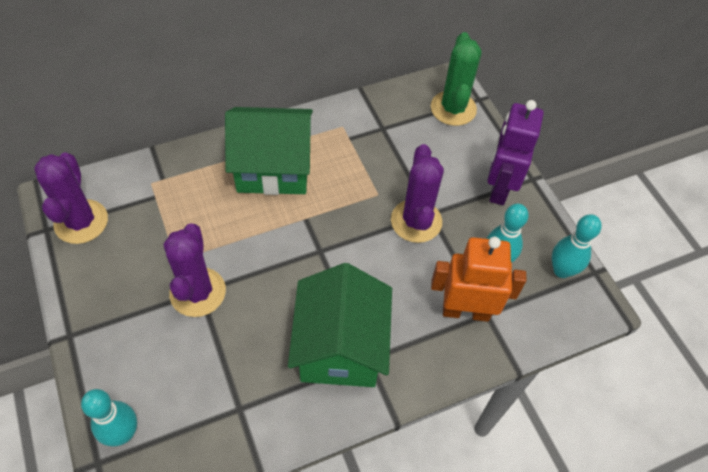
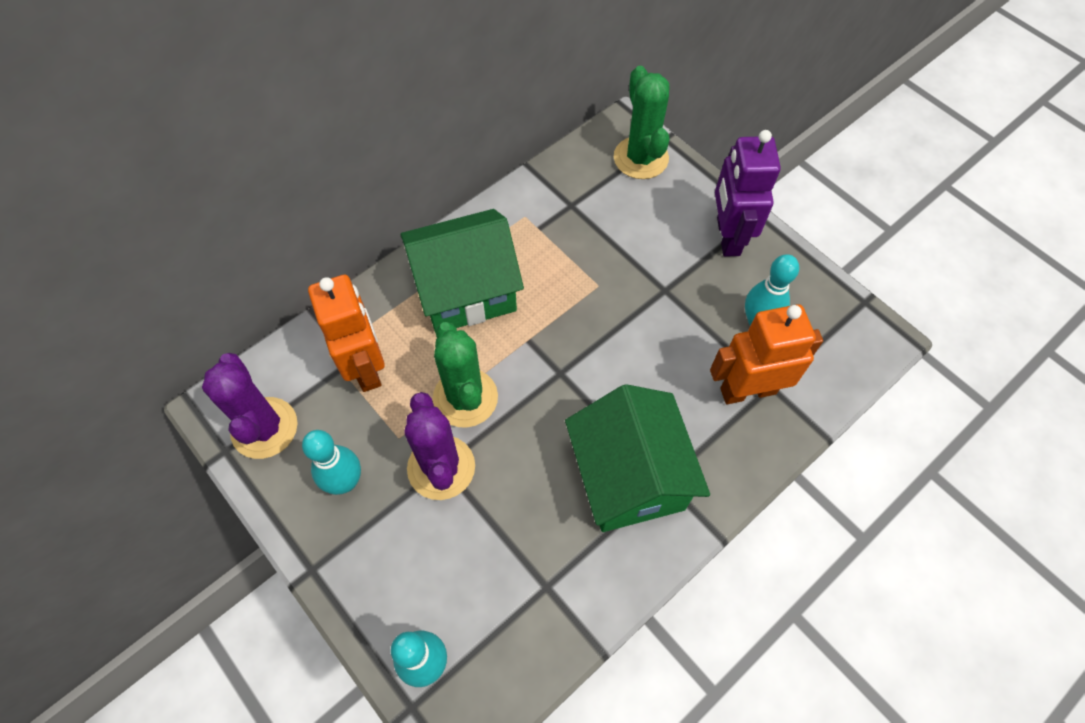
camera: 15 degrees left, 5 degrees up
purple cactus [391,144,444,243] -> none
turquoise bowling pin [552,214,602,278] -> turquoise bowling pin moved to [302,430,361,495]
none -> orange robot [308,275,385,392]
none -> green cactus [433,322,498,428]

